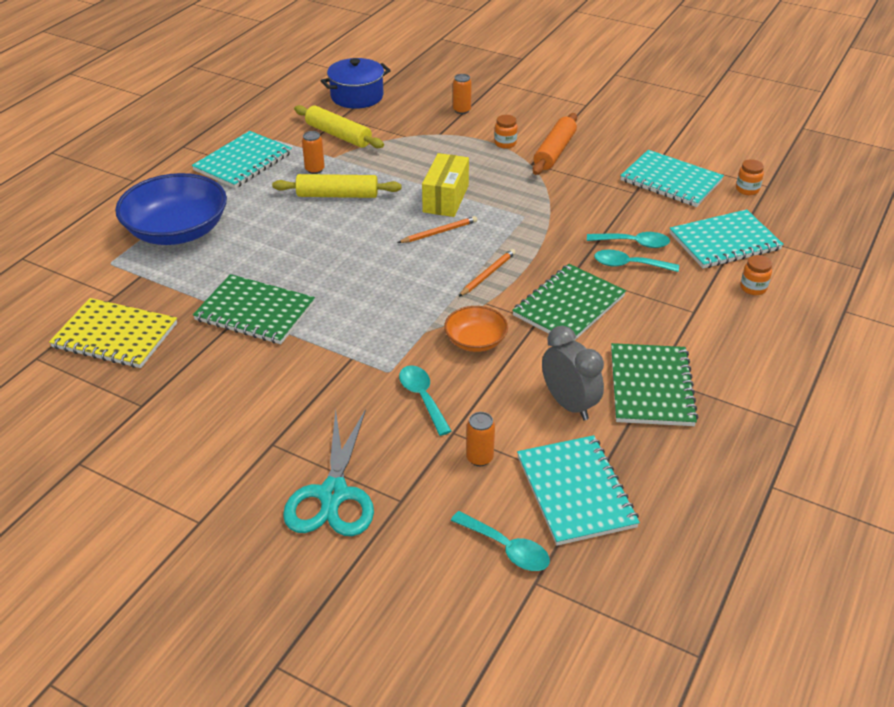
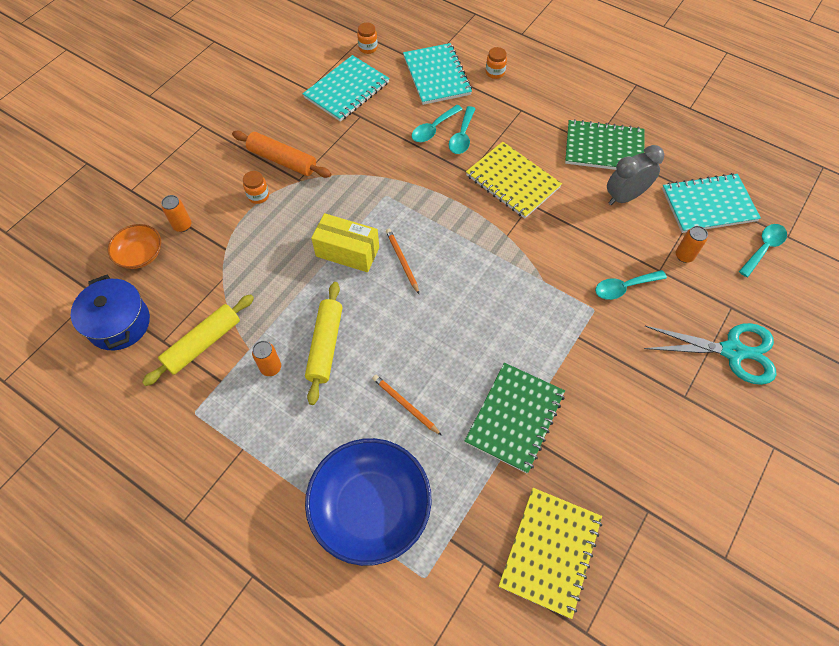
camera: 85 degrees left, 20 degrees up
turquoise notebook [192,131,292,188] -> none
orange bowl [444,306,508,352] -> orange bowl moved to [108,224,161,269]
orange pencil [459,249,516,297] -> orange pencil moved to [372,375,442,436]
green notebook [512,264,626,341] -> yellow notebook [466,142,562,219]
turquoise spoon [587,232,670,248] -> turquoise spoon turned 150 degrees counterclockwise [412,105,463,142]

